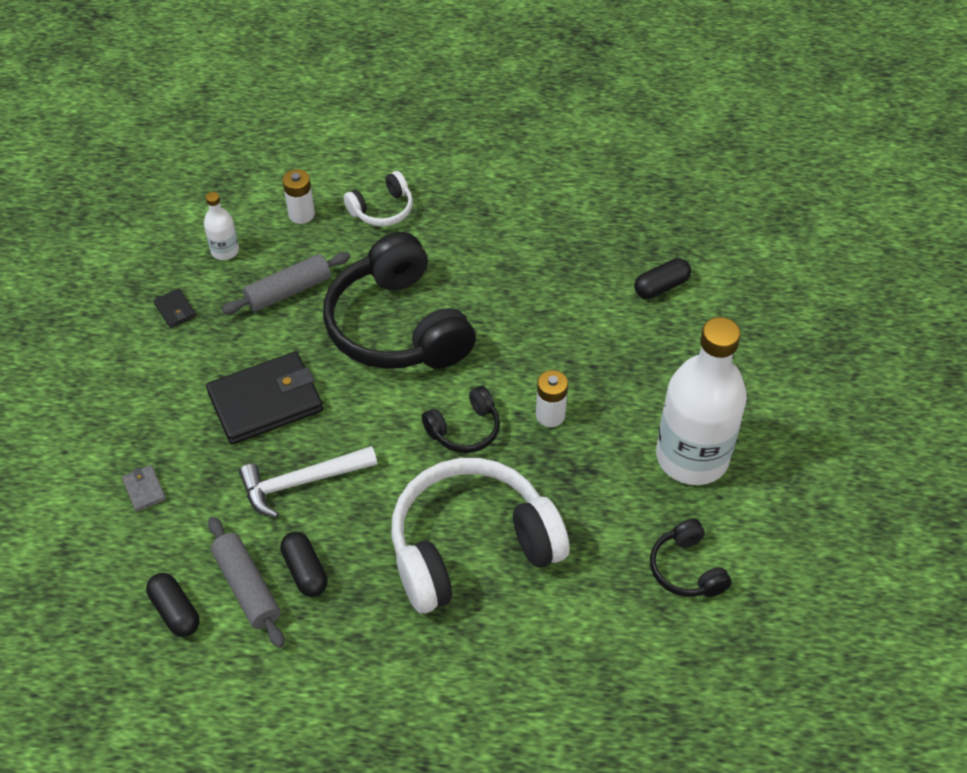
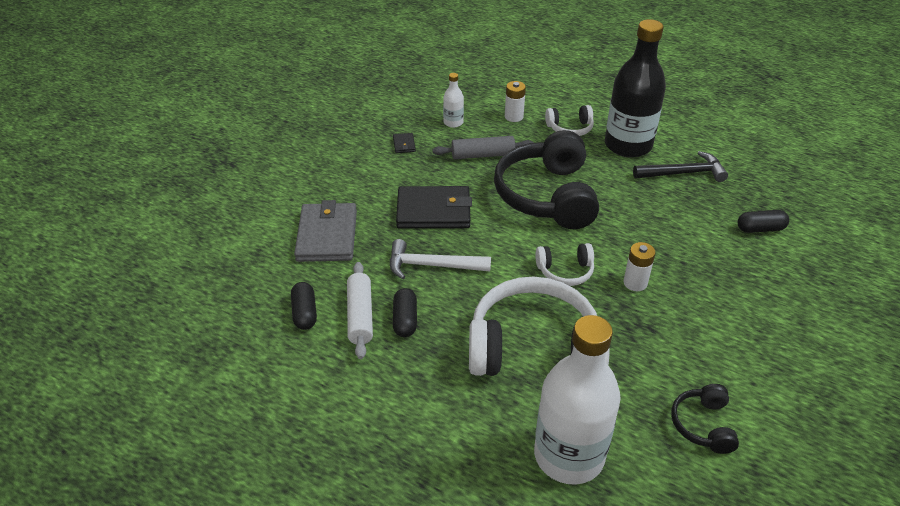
camera: 25 degrees right, 10 degrees down
grey wallet [122,465,166,512] -> grey wallet [294,200,357,262], size x2.39
grey rolling pin [208,516,284,648] -> white rolling pin [347,262,373,359]
black headphones [422,386,500,453] -> white headphones [535,243,594,286]
white bottle [656,317,747,485] -> white bottle moved to [534,315,621,485]
none -> black bottle [605,19,666,158]
none -> black hammer [633,151,728,182]

